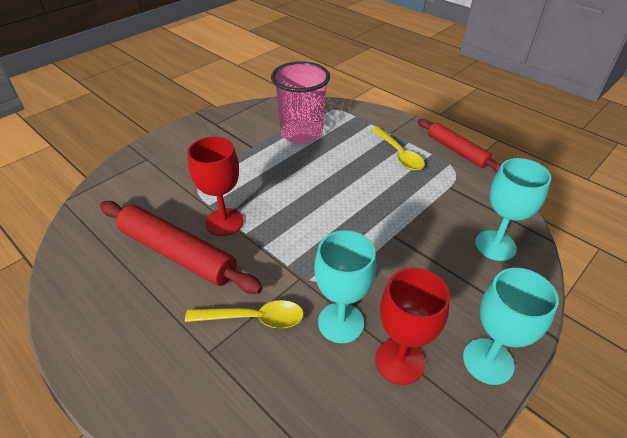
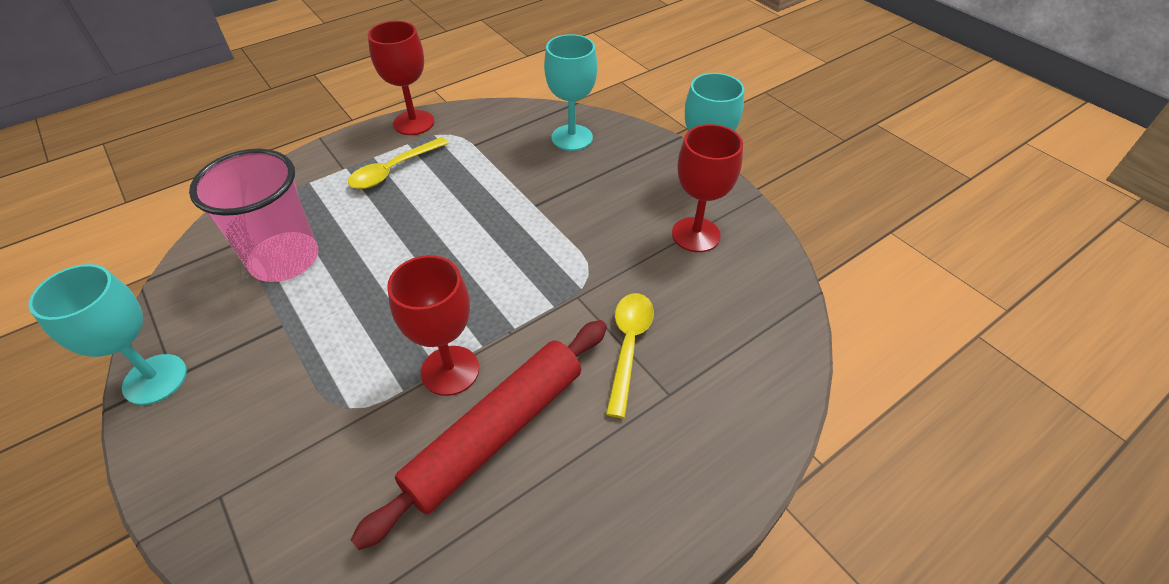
camera: 80 degrees left, 5 degrees up
turquoise goblet [315,230,377,343] -> turquoise goblet moved to [29,264,187,405]
yellow spoon [371,127,425,171] -> yellow spoon turned 150 degrees clockwise [348,137,449,189]
red rolling pin [418,119,502,172] -> red goblet [368,21,434,135]

